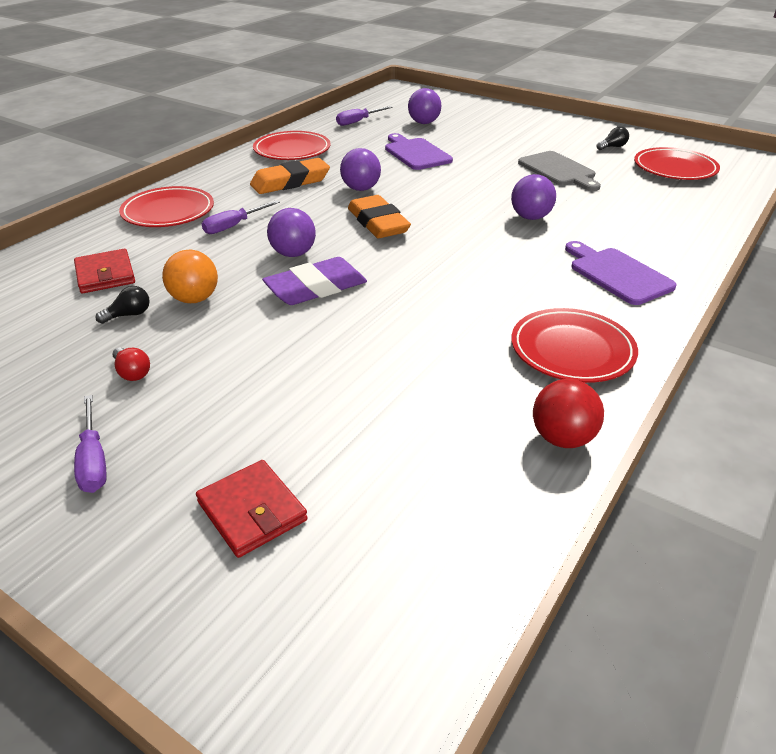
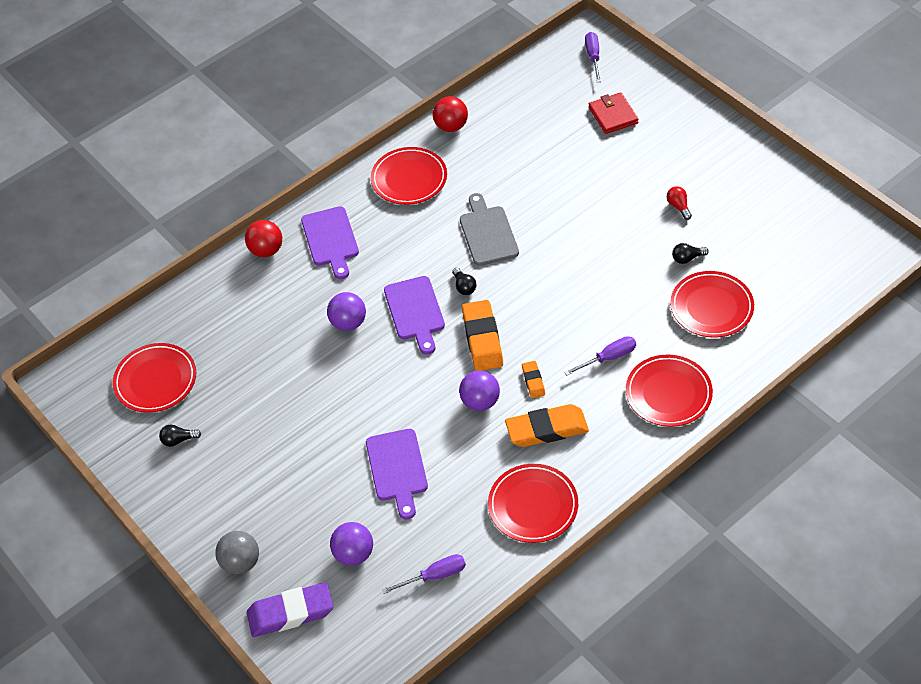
camera: 160 degrees left, 15 degrees up
red wallet [74,249,135,293] -> red plate [670,271,754,338]
purple screwdriver [74,395,107,493] -> purple screwdriver moved to [585,32,601,82]
orange ball [162,250,218,303] -> none
purple eraser [262,257,367,305] -> purple eraser moved to [247,582,333,637]
purple ball [267,208,316,257] -> none
grey cutting board [518,151,601,191] -> grey cutting board moved to [460,193,519,266]
none -> grey ball [215,531,259,574]
none -> red ball [245,220,282,257]
none -> purple cutting board [384,276,445,355]
none -> black light bulb [452,268,477,295]
none -> orange eraser [522,361,545,398]

